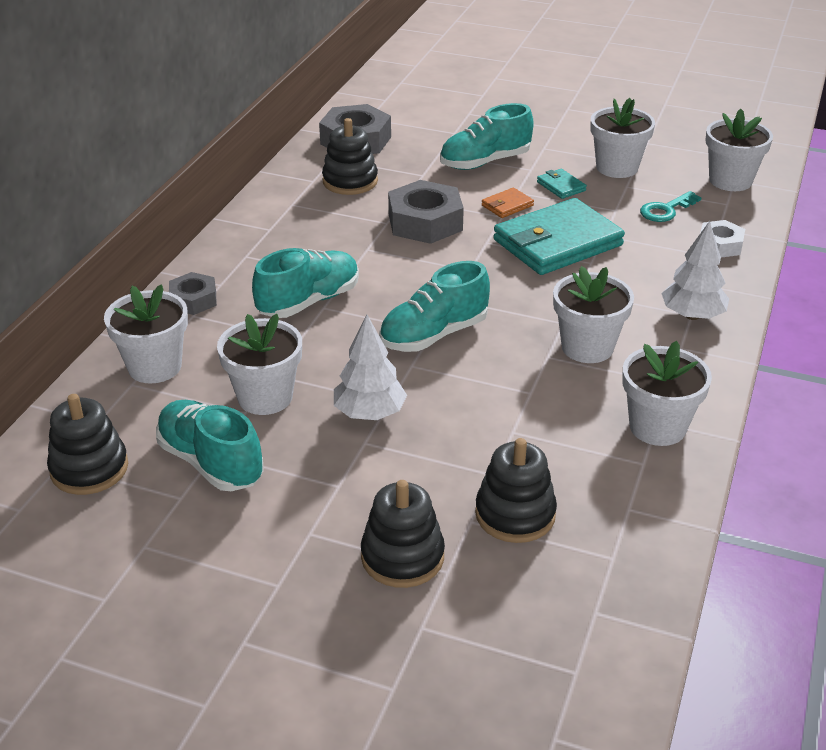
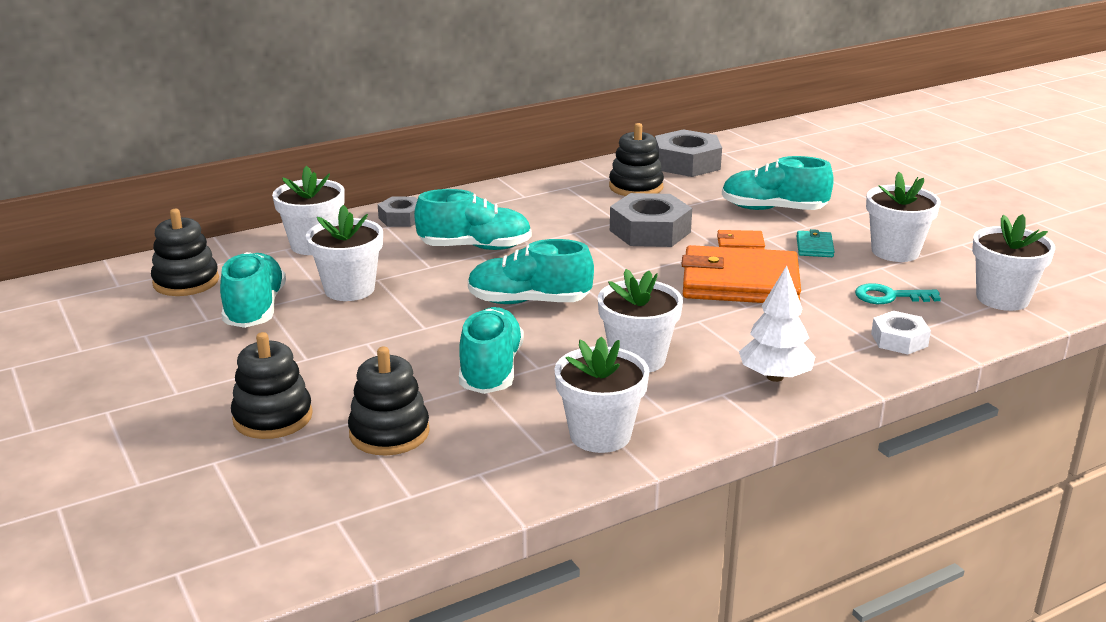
camera: 40 degrees right, 10 degrees down
white tree [334,315,407,420] -> none
turquoise wallet [493,198,625,275] -> orange wallet [681,245,801,303]
none -> turquoise shoe [459,307,524,394]

